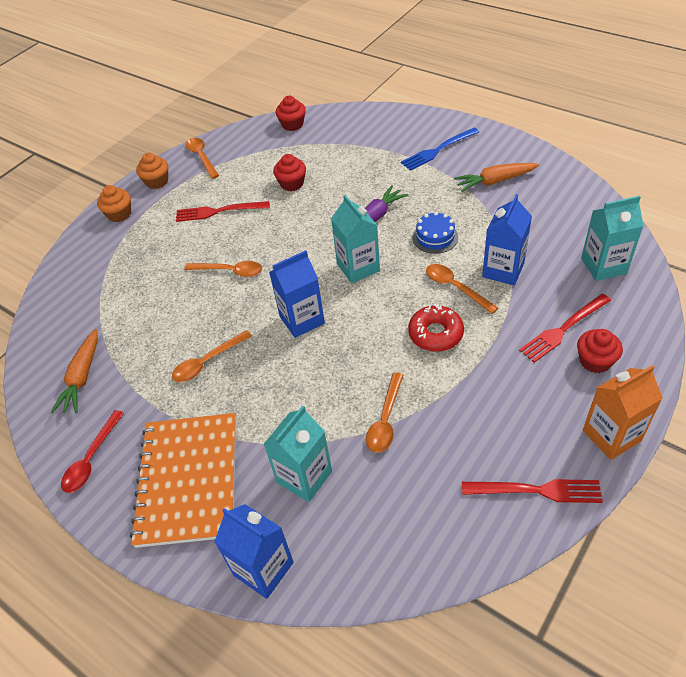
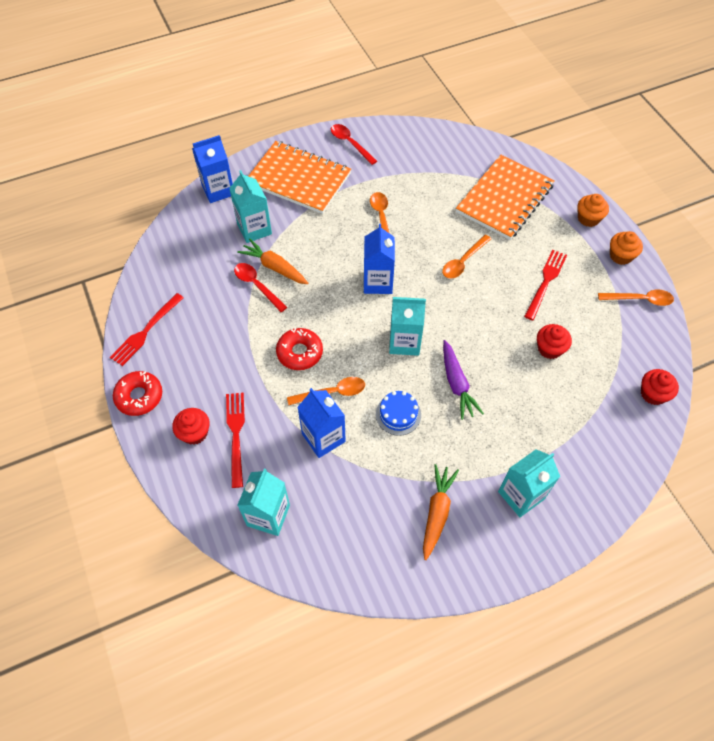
camera: 115 degrees right, 10 degrees up
orange carrot [51,329,98,413] -> orange carrot moved to [237,239,308,284]
orange spoon [366,372,404,453] -> red spoon [234,263,287,312]
blue fork [401,128,479,171] -> turquoise carton [498,449,560,517]
orange carton [583,365,663,460] -> red donut [113,371,162,416]
none -> orange notebook [456,155,555,240]

